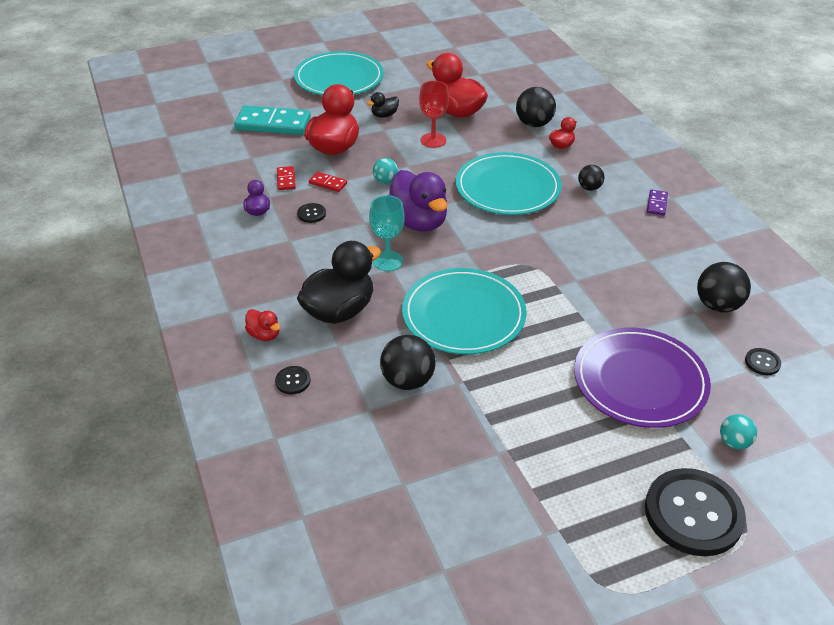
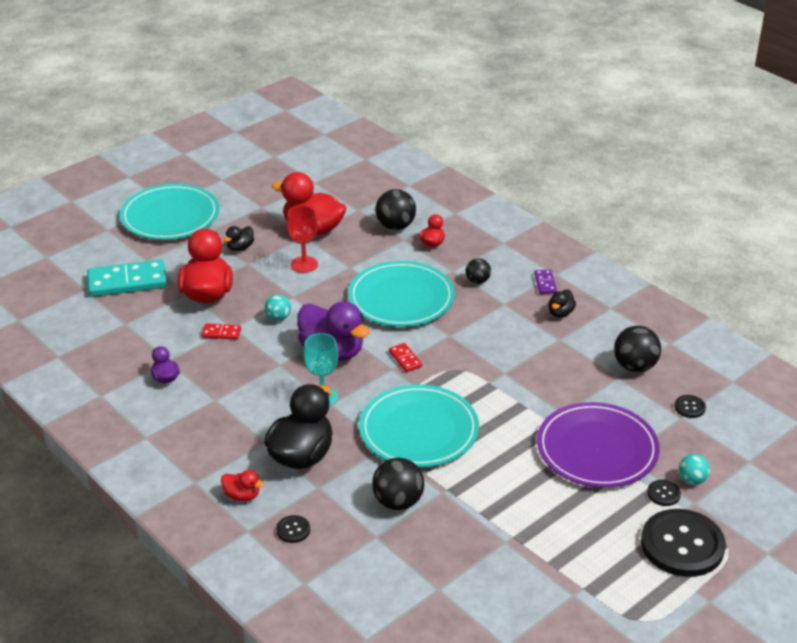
camera: 20 degrees left, 5 degrees down
red domino [277,166,296,190] -> red domino moved to [389,343,422,372]
black button [297,203,326,223] -> black button moved to [647,480,681,506]
none -> black duck [549,289,576,318]

